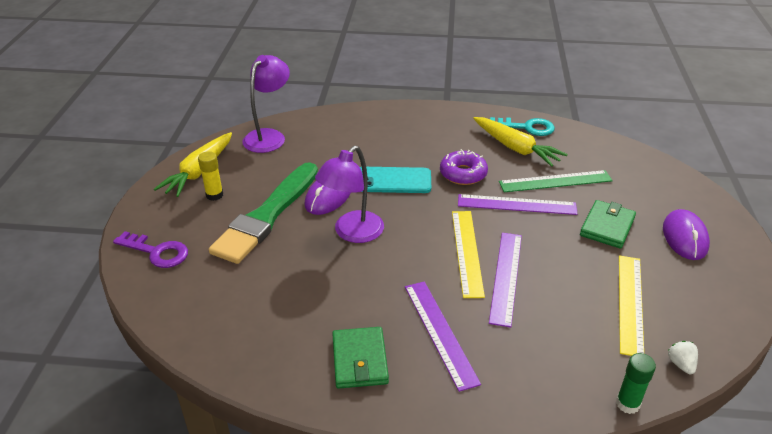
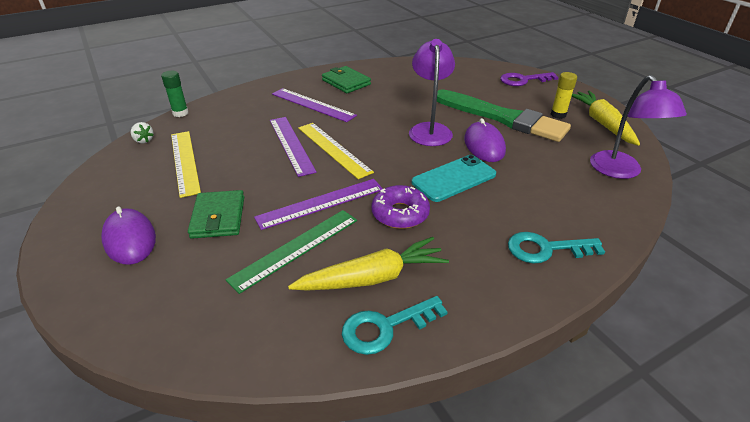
camera: 145 degrees right, 0 degrees up
green brush [209,162,318,264] -> green brush turned 135 degrees clockwise [437,89,571,142]
yellow carrot [473,117,568,167] -> yellow carrot turned 150 degrees clockwise [288,237,449,291]
none -> turquoise key [508,232,605,264]

